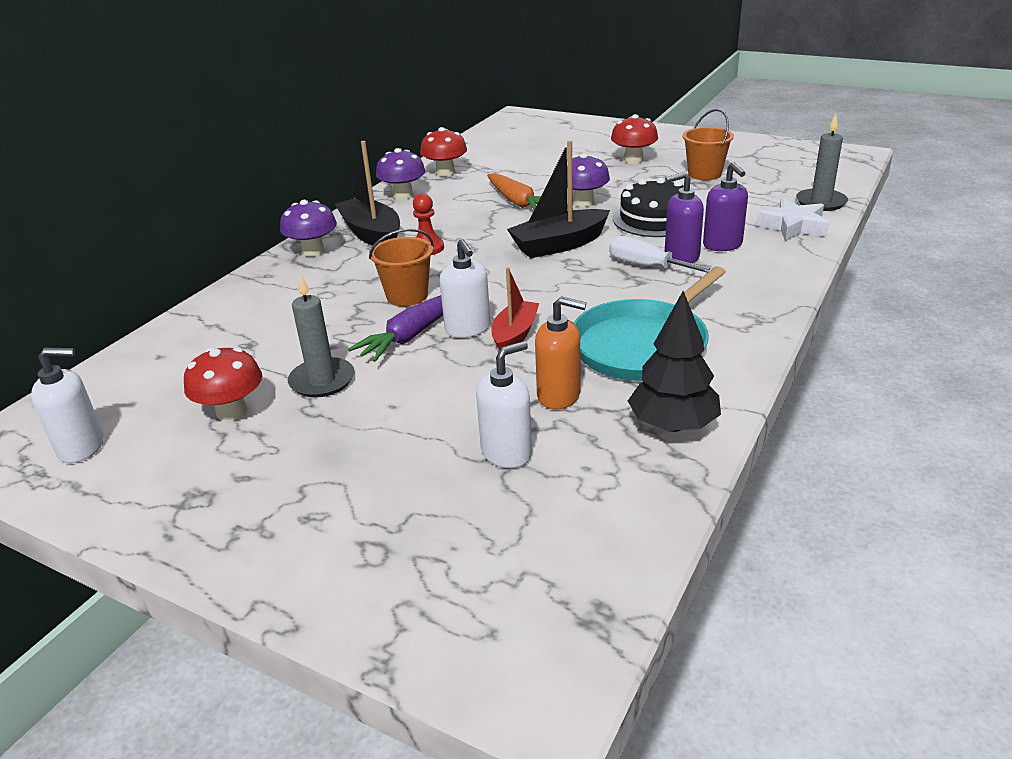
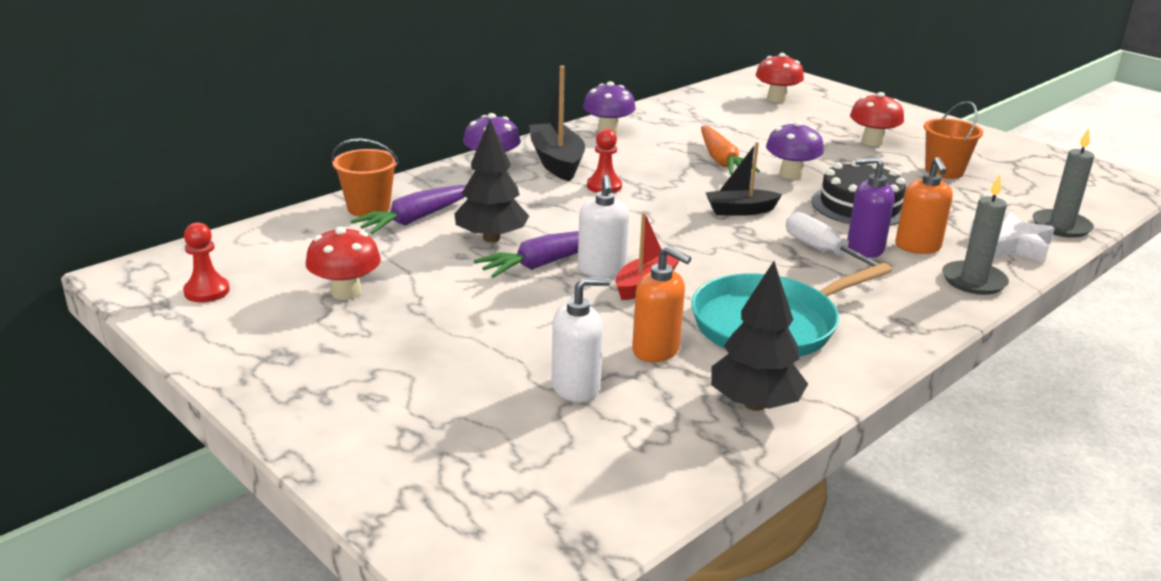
camera: 15 degrees right, 5 degrees down
white soap dispenser [31,348,104,463] -> red pawn [183,222,230,302]
grey candle [288,274,355,398] -> grey candle moved to [942,174,1009,295]
orange bucket [369,228,434,306] -> orange bucket moved to [331,139,399,217]
red mushroom [420,127,467,176] -> red mushroom moved to [756,53,804,102]
black boat [507,141,610,258] -> black boat [705,142,782,216], size x0.65
purple soap dispenser [703,162,748,251] -> orange soap dispenser [895,157,953,254]
none -> purple carrot [351,185,466,234]
none -> black tree [454,120,529,242]

